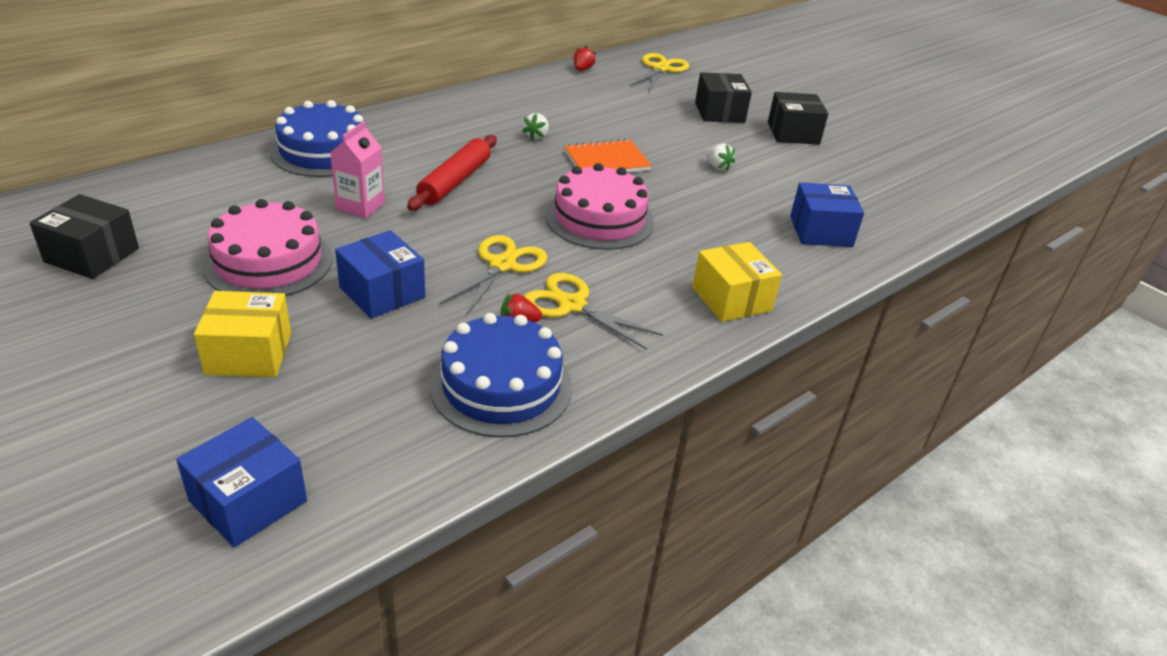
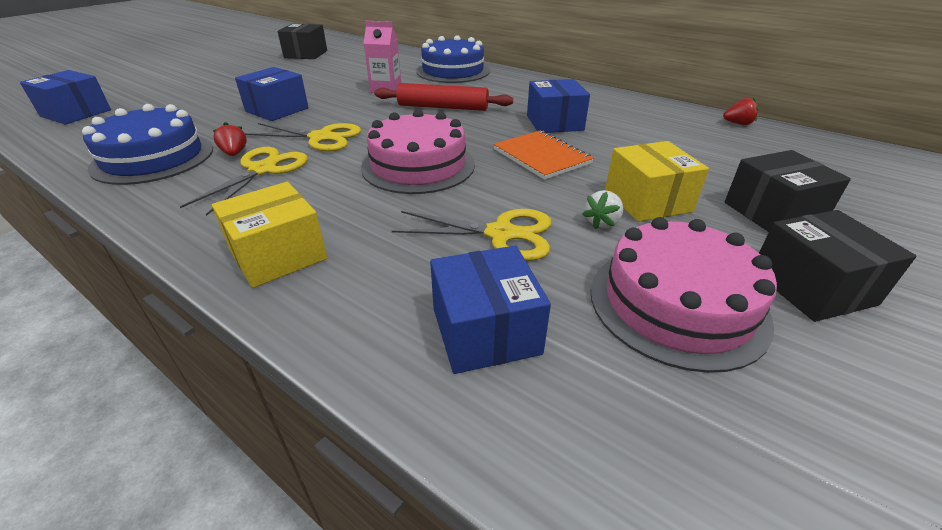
camera: 80 degrees right, 0 degrees up
yellow box [194,291,291,377] -> yellow box moved to [605,141,709,222]
pink cake [202,199,333,296] -> pink cake moved to [591,217,777,373]
white strawberry [522,113,549,140] -> blue box [527,79,590,133]
yellow scissors [630,53,689,92] -> yellow scissors moved to [392,209,551,261]

